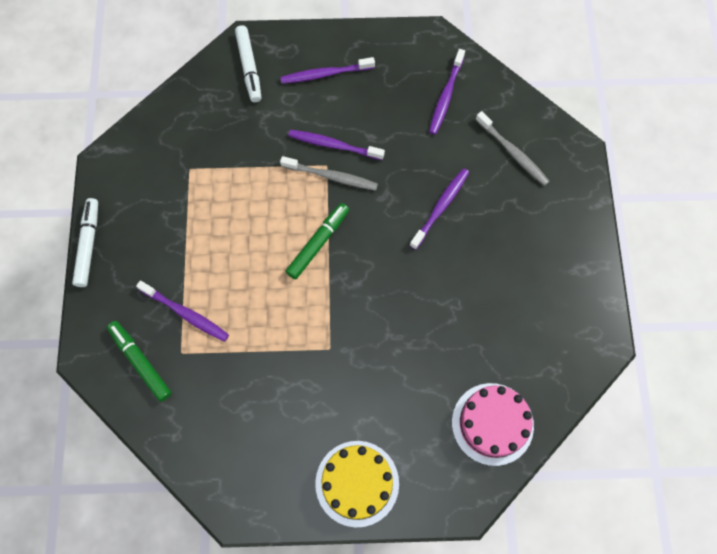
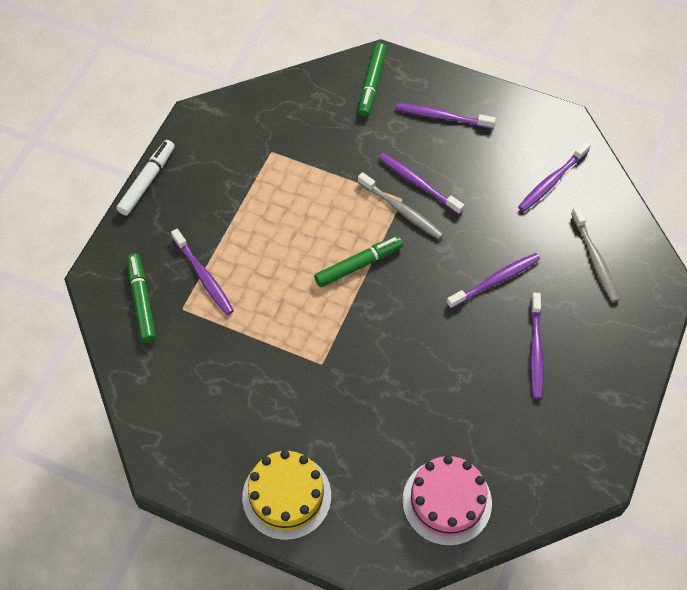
camera: 25 degrees right, 10 degrees down
white marker [235,25,262,102] -> green marker [358,43,387,117]
none -> purple toothbrush [530,293,544,399]

